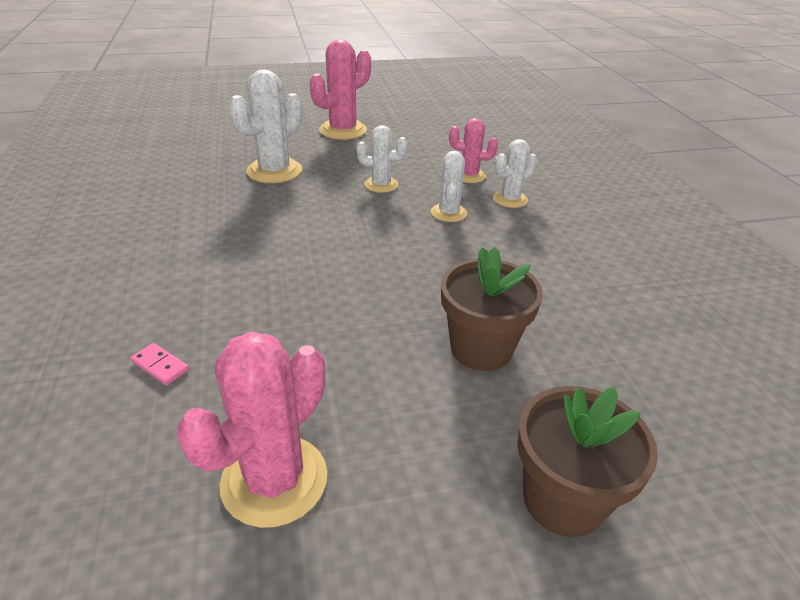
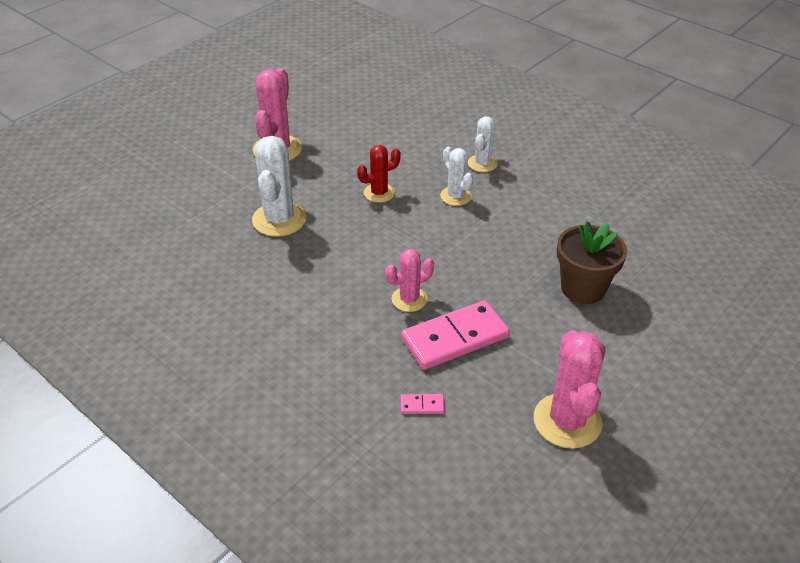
camera: 35 degrees left, 5 degrees up
white cactus [357,125,408,193] -> red cactus [357,145,401,203]
pink cactus [449,118,498,183] -> pink cactus moved to [385,249,434,312]
brown flower pot [517,386,658,537] -> none
none -> pink domino [401,300,510,370]

